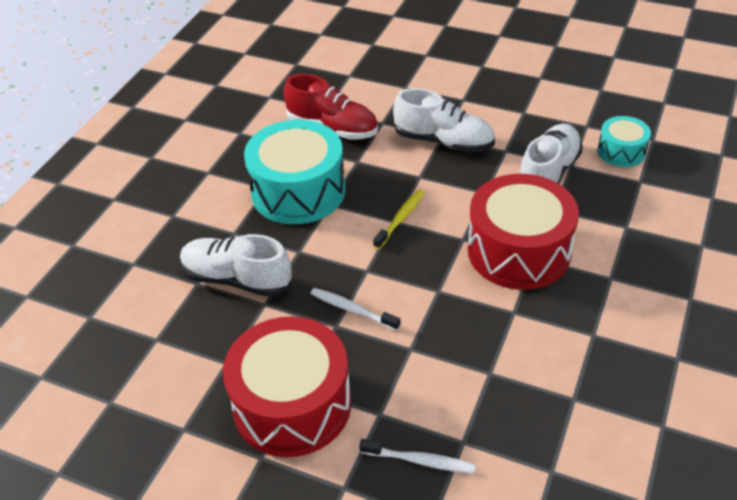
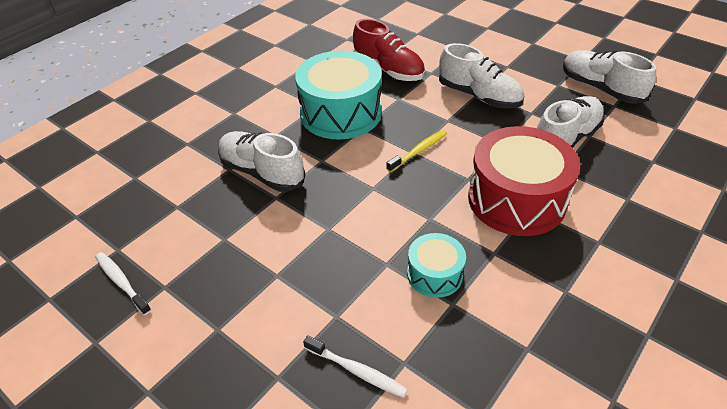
camera: 15 degrees right, 0 degrees up
red drum [223,316,351,457] -> none
white toothbrush [310,288,401,331] -> white toothbrush moved to [95,252,151,315]
turquoise drum [598,116,651,167] -> turquoise drum moved to [407,233,466,298]
none -> white shoe [563,50,656,104]

